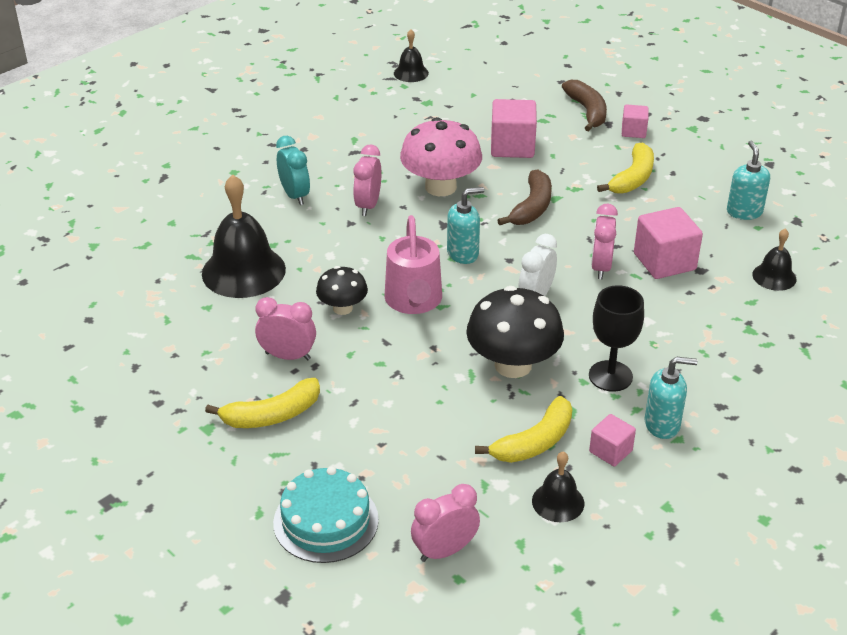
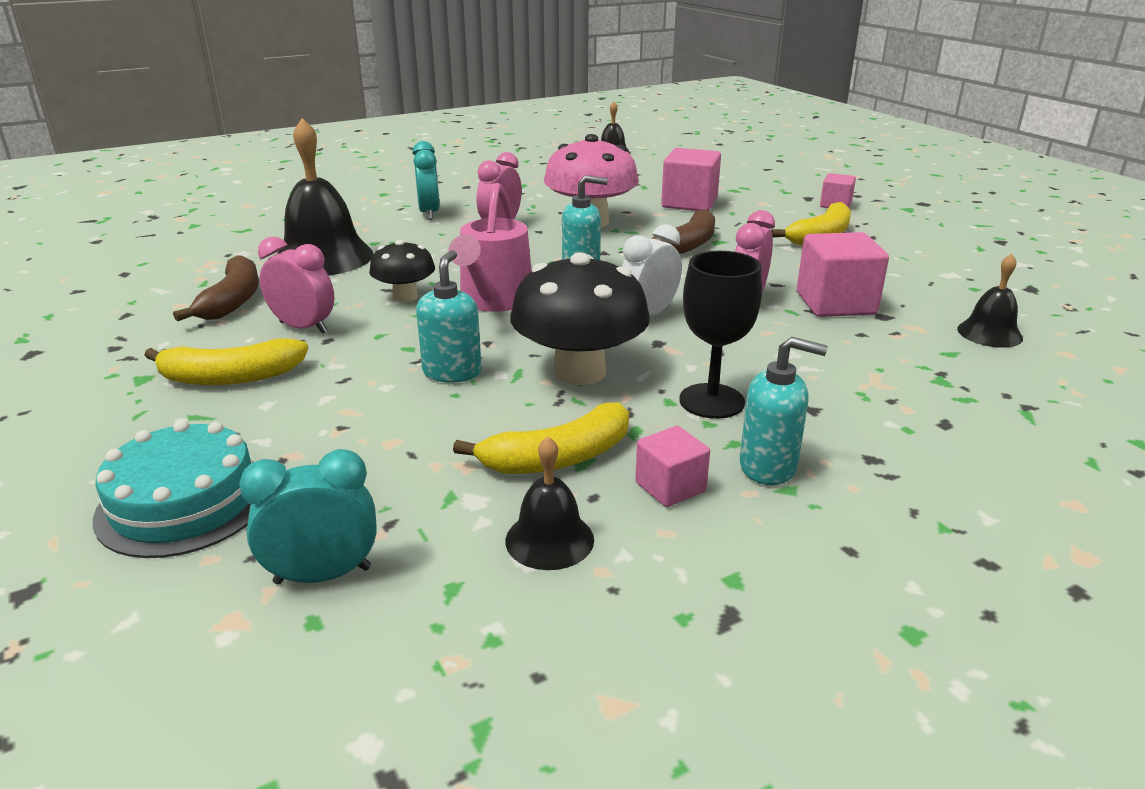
camera: 15 degrees right, 10 degrees down
pink clock [411,484,480,562] -> turquoise clock [239,449,377,585]
brown banana [562,80,607,131] -> brown banana moved to [173,255,259,321]
turquoise soap dispenser [727,141,770,220] -> turquoise soap dispenser moved to [416,250,482,383]

